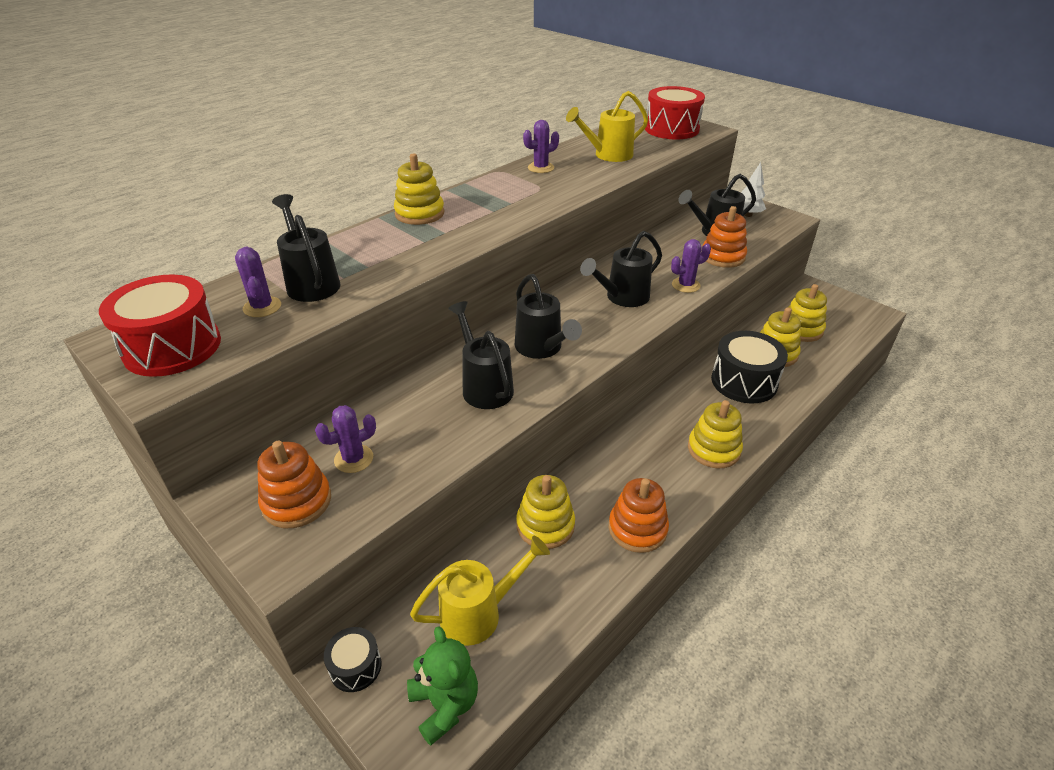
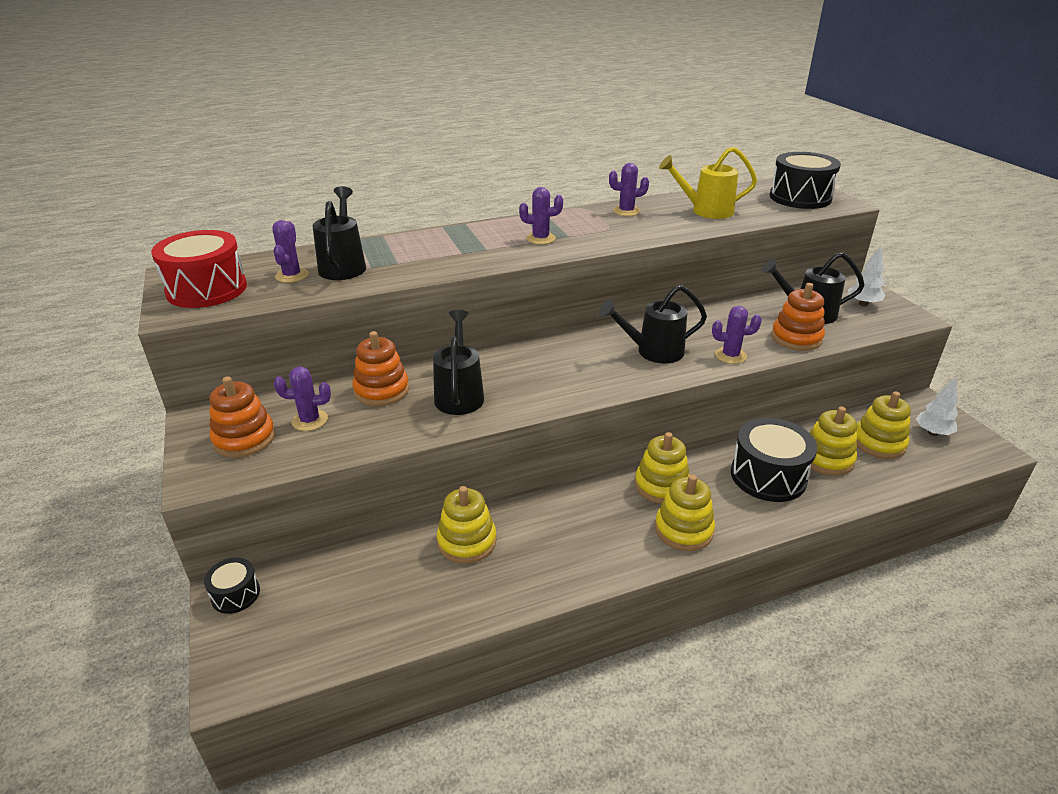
camera: 25 degrees right, 5 degrees down
yellow stacking toy [394,153,444,225] -> yellow stacking toy moved to [635,432,690,504]
green teddy bear [407,626,478,746] -> none
yellow watering can [410,536,550,646] -> none
black watering can [515,274,582,359] -> none
orange stacking toy [609,478,669,553] -> orange stacking toy moved to [352,331,409,406]
red drum [645,86,705,139] -> black drum [770,152,841,209]
none -> purple cactus [519,187,563,244]
none -> white tree [916,376,958,436]

